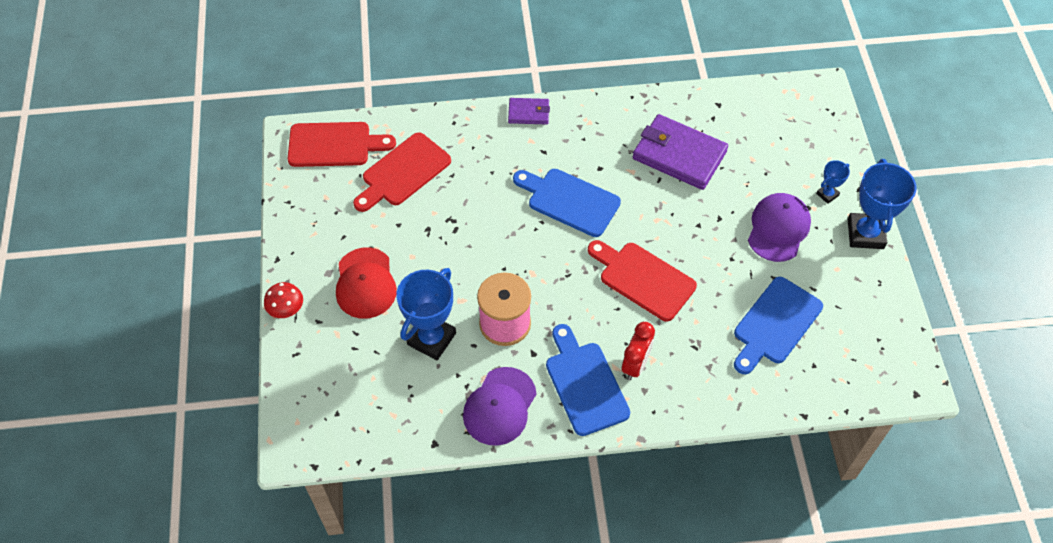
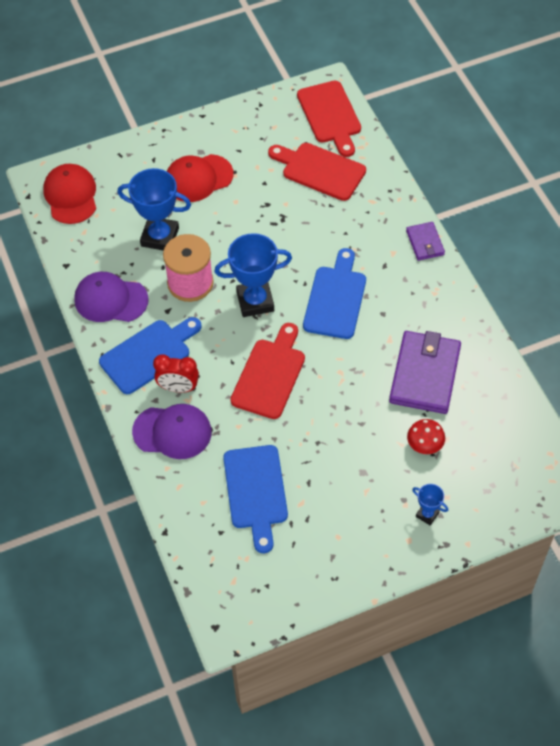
camera: 75 degrees right, 0 degrees up
red mushroom [264,282,303,318] -> red mushroom moved to [407,419,445,454]
blue cutting board [734,277,823,374] -> blue cutting board turned 120 degrees counterclockwise [223,445,288,553]
purple cap [748,193,811,262] -> purple cap moved to [132,404,212,459]
blue trophy [848,159,917,249] -> blue trophy moved to [214,233,292,317]
none -> red cap [43,164,96,224]

